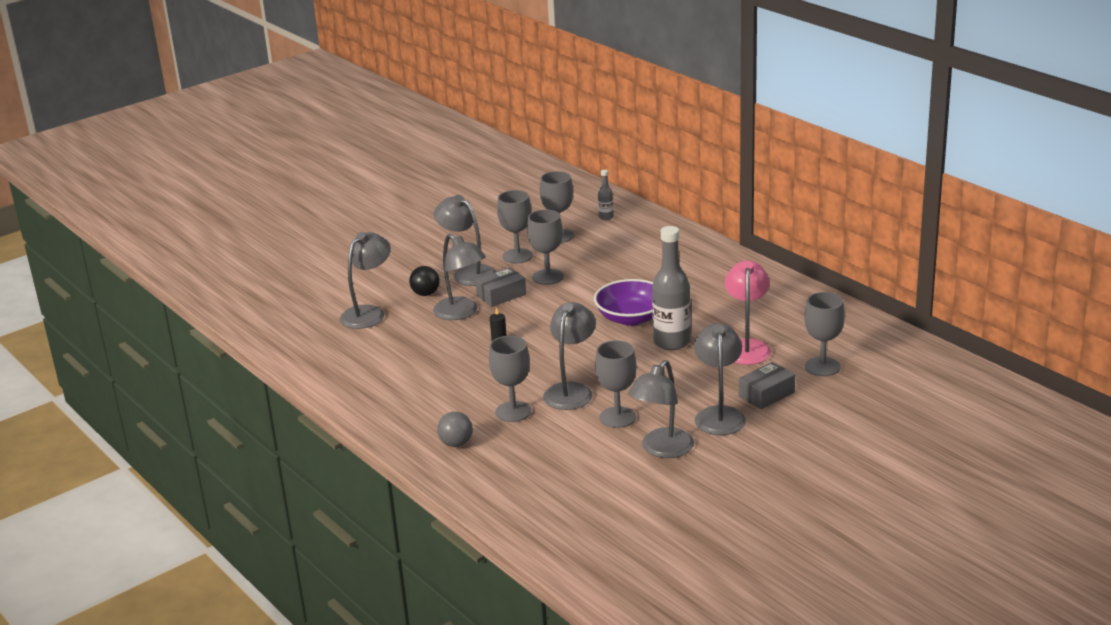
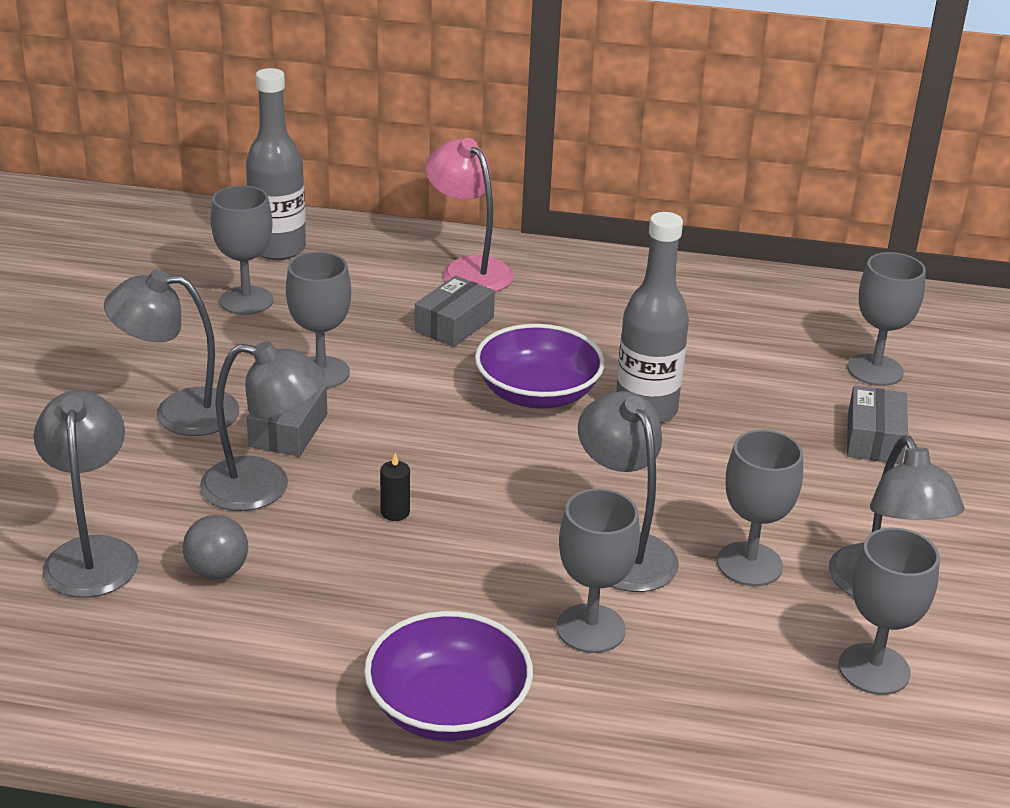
camera: 45 degrees left, 5 degrees up
black ball [409,266,440,296] -> none
grey ball [437,412,473,447] -> grey ball moved to [183,515,248,580]
grey goblet [497,190,533,264] -> grey goblet moved to [839,528,940,695]
grey bottle [598,170,614,220] -> grey bottle [246,68,306,260], size x2.13
grey lamp [694,323,746,435] -> none
pink lamp [725,261,771,365] -> pink lamp moved to [425,138,514,292]
none -> purple bowl [364,611,533,741]
none -> grey box [414,276,495,347]

